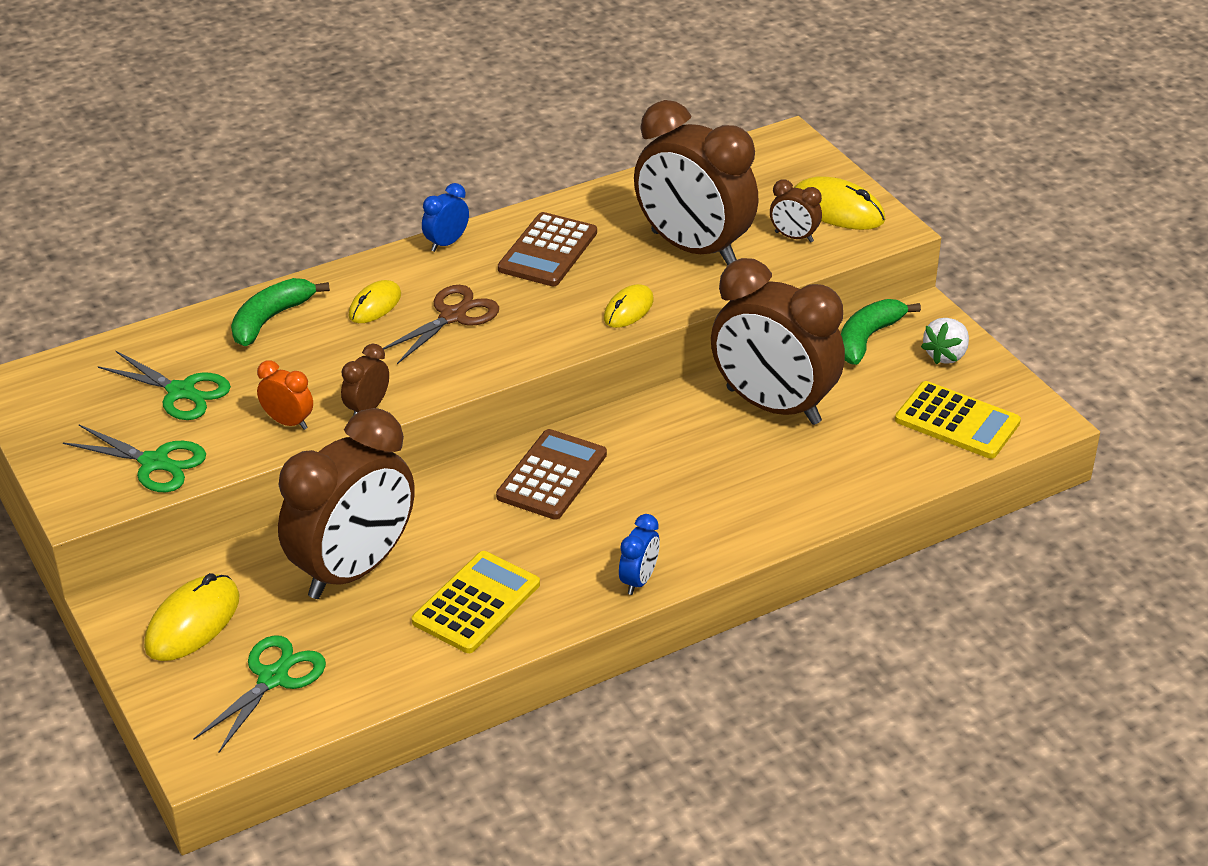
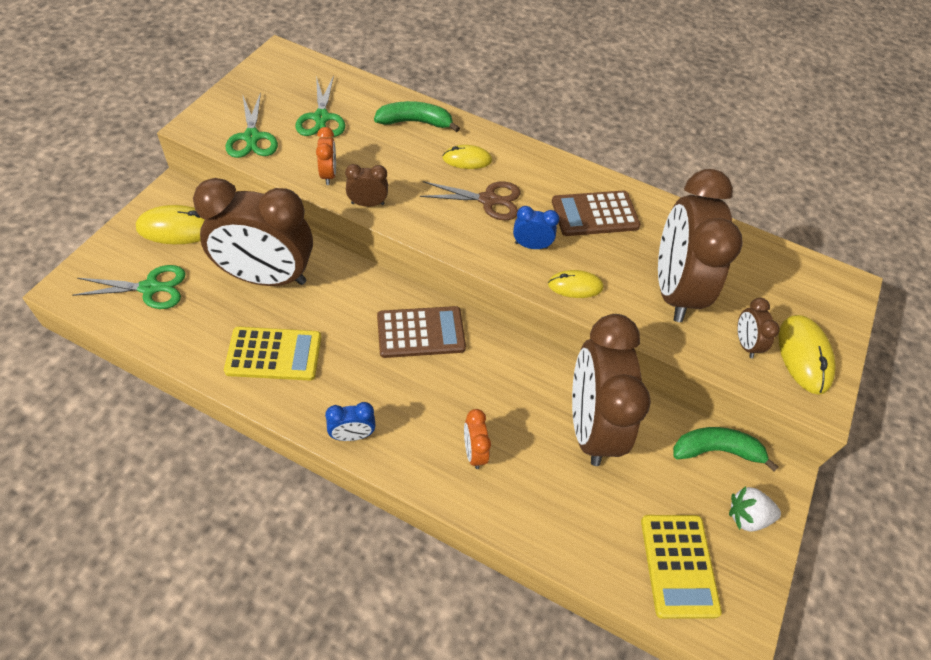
camera: 50 degrees right, 15 degrees up
blue clock [422,183,469,252] -> blue clock moved to [513,206,559,249]
none -> orange clock [464,409,491,469]

